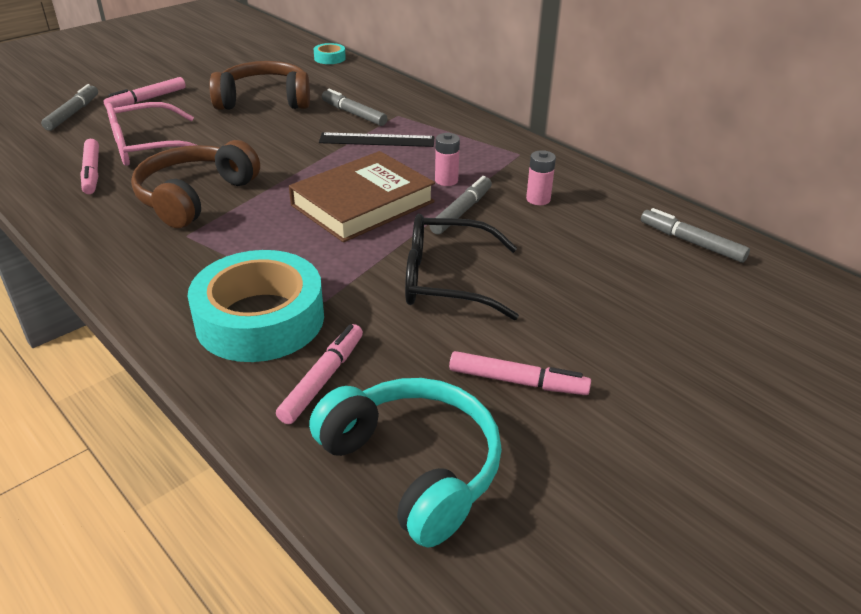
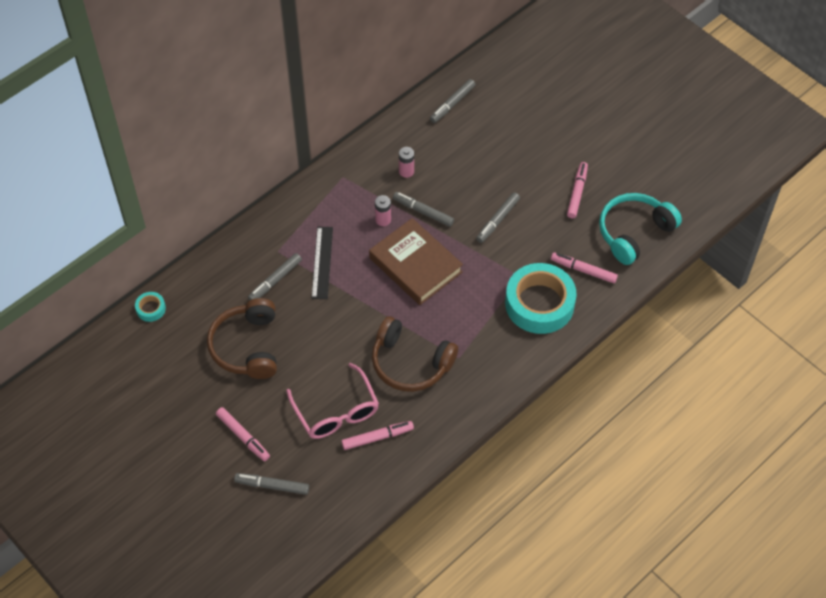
camera: 90 degrees left, 20 degrees up
black glasses [405,214,519,320] -> grey marker [476,192,520,243]

